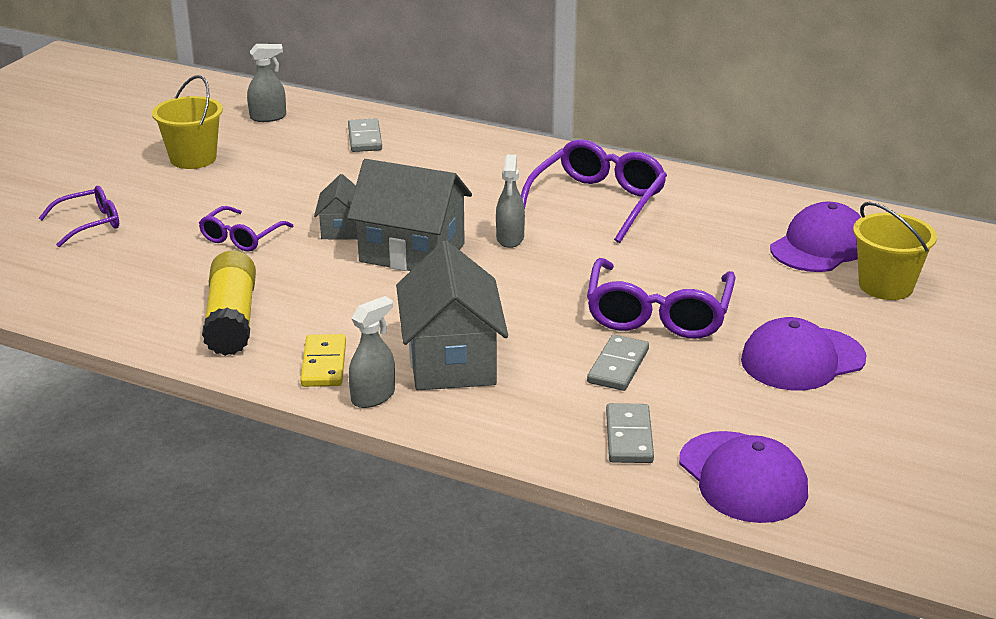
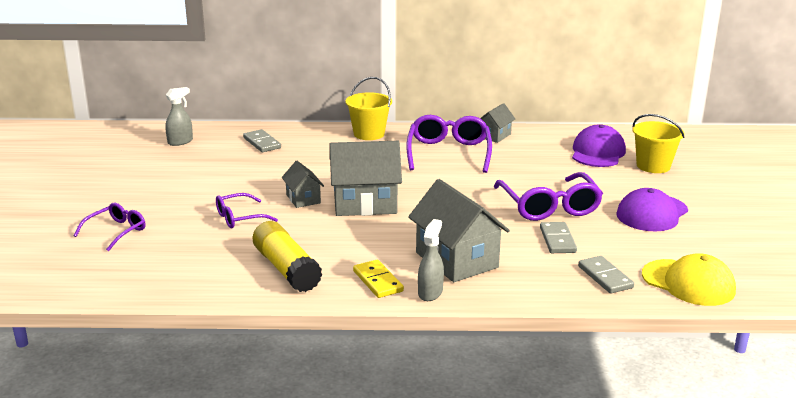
camera: 25 degrees left, 5 degrees down
yellow bucket [152,75,223,169] -> yellow bucket moved to [345,77,392,140]
purple glasses [199,206,293,252] -> purple glasses turned 60 degrees clockwise [216,193,278,228]
grey spray bottle [496,155,525,248] -> none
purple cap [679,431,808,523] -> yellow cap [642,253,736,306]
none -> grey house [480,103,515,143]

